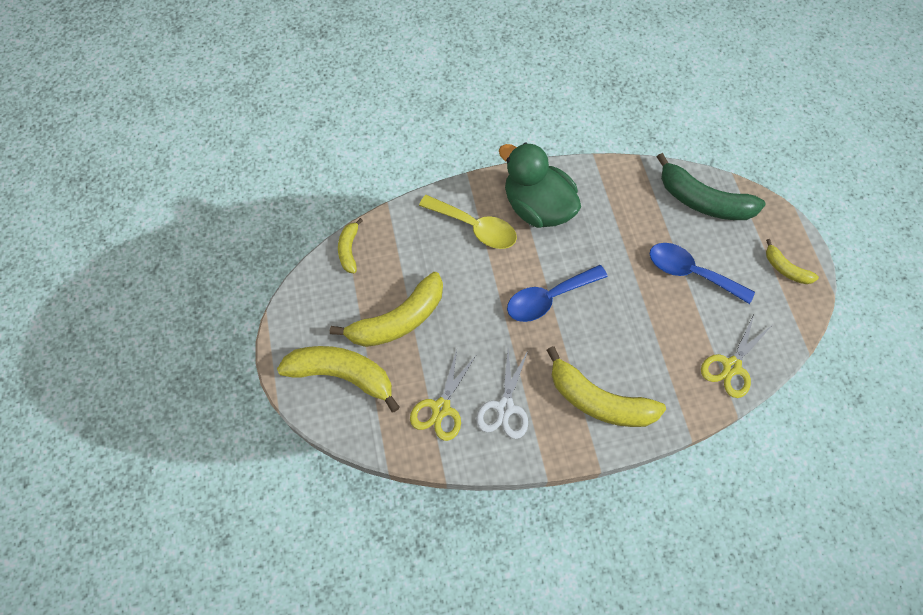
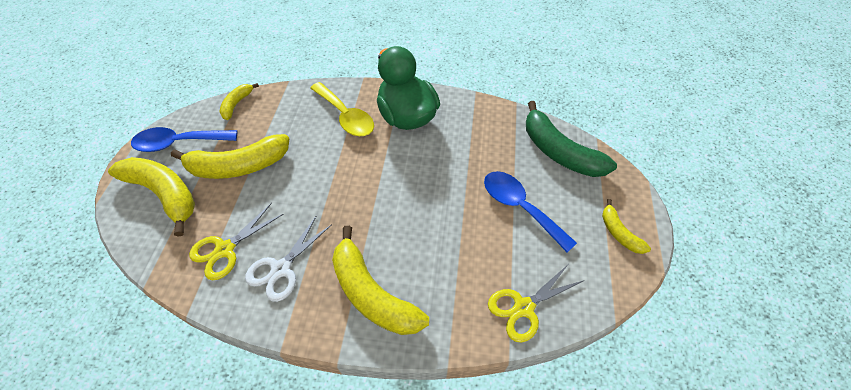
camera: 20 degrees right, 10 degrees down
blue spoon [507,265,608,322] -> blue spoon moved to [131,127,237,152]

